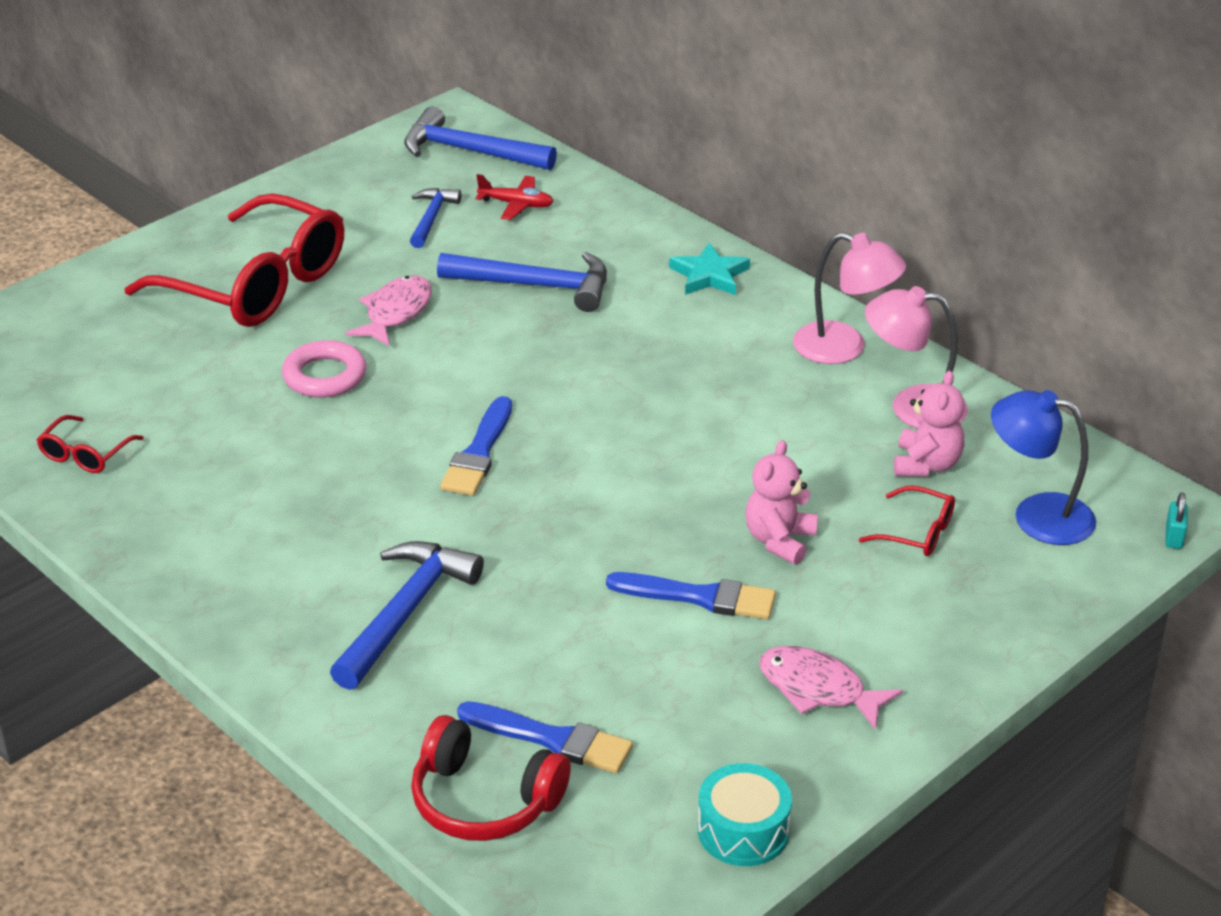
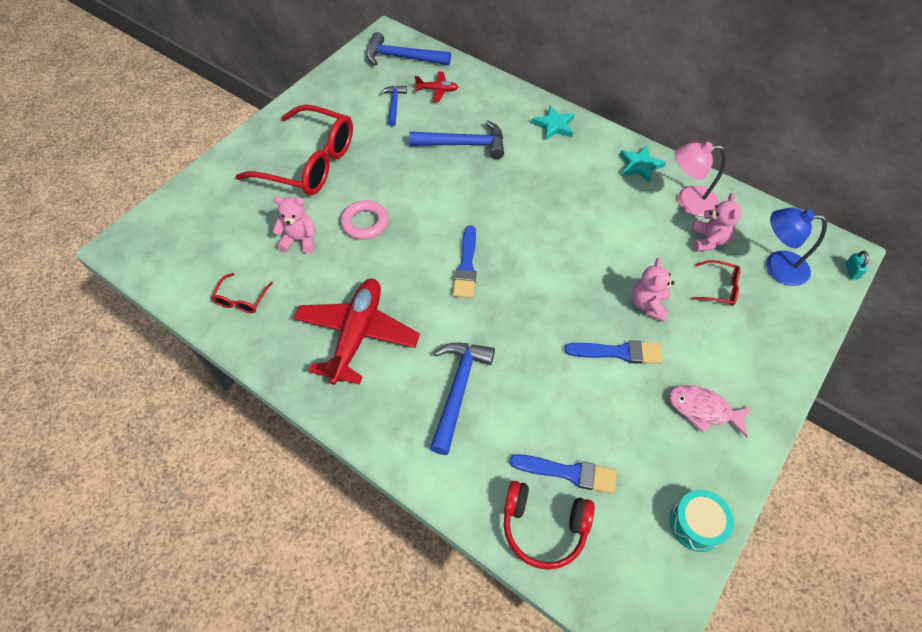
camera: 10 degrees left, 20 degrees up
pink fish [345,275,432,347] -> none
pink lamp [793,232,906,364] -> turquoise star [620,146,666,183]
none -> pink teddy bear [273,197,316,254]
none -> red plane [293,279,420,385]

